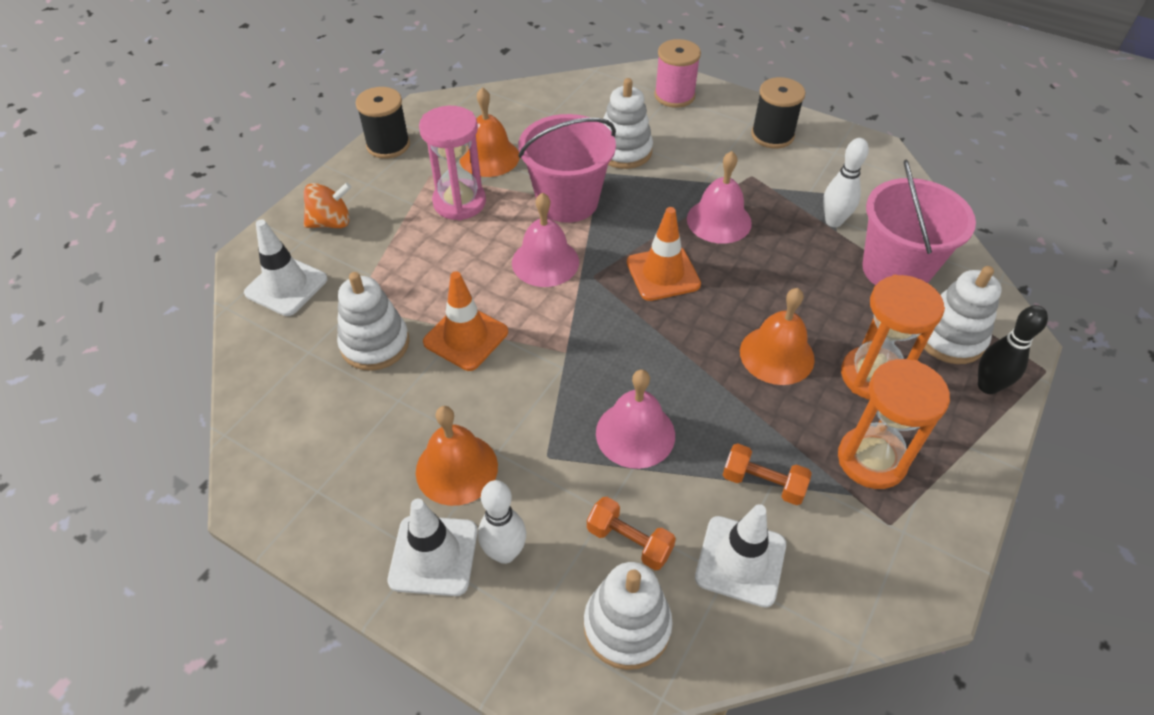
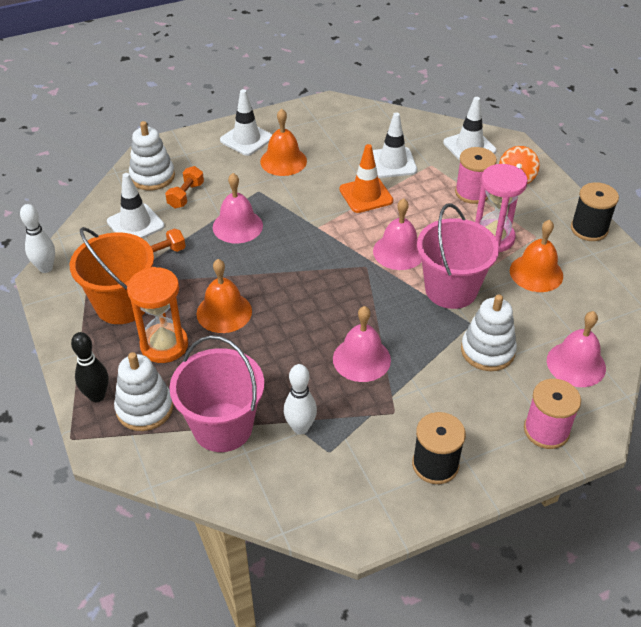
camera: 125 degrees right, 5 degrees down
white stacking toy [337,272,409,371] -> white traffic cone [373,113,417,178]
white bowling pin [478,480,526,564] -> white bowling pin moved to [20,204,55,273]
orange dumbbell [587,497,676,570] -> orange dumbbell turned 45 degrees counterclockwise [165,166,204,208]
orange traffic cone [627,207,701,301] -> none
orange hourglass [838,359,950,489] -> orange bucket [70,227,154,324]
none -> pink spool [455,147,497,204]
none -> pink bell [547,311,606,387]

